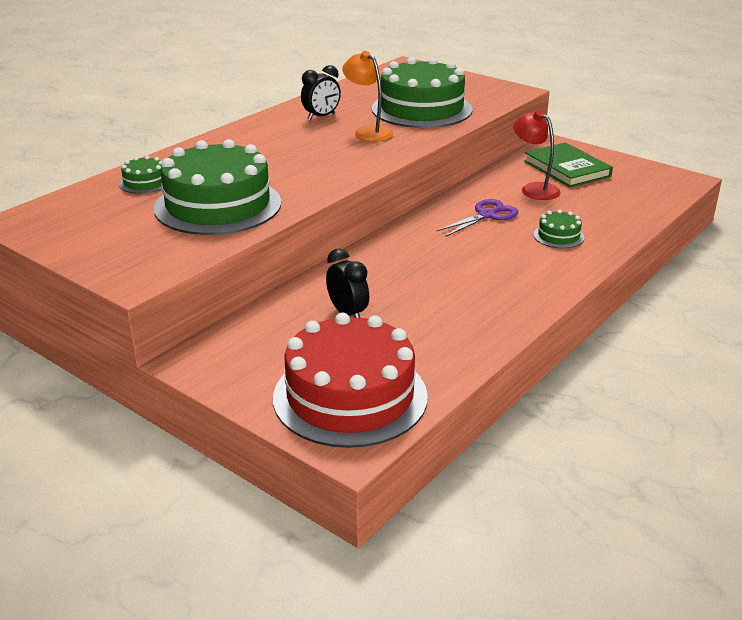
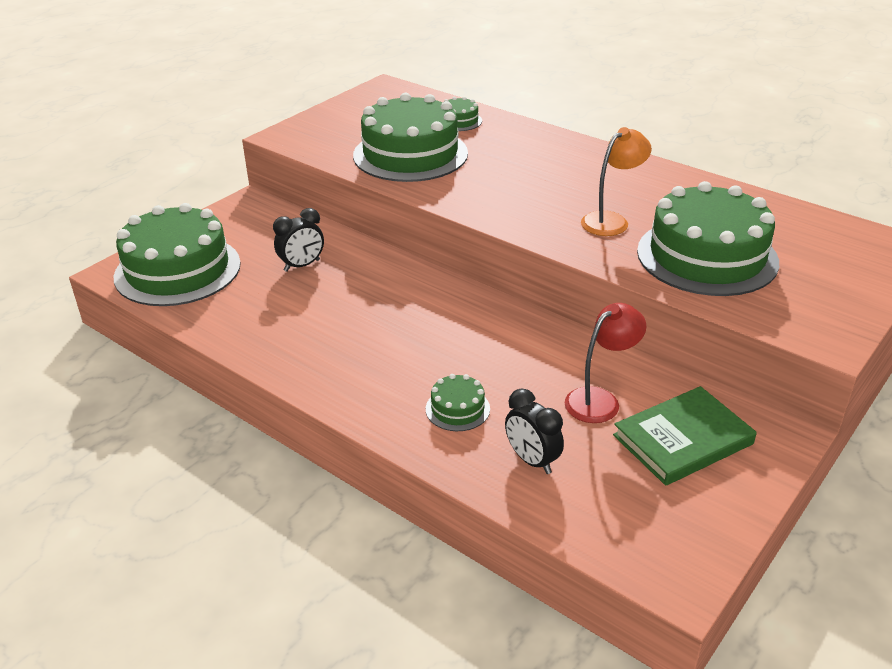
camera: 90 degrees right, 5 degrees up
red cake [273,313,428,448] -> green cake [114,203,241,306]
black clock [301,65,341,120] -> black clock moved to [505,389,564,474]
purple scissors [437,199,518,237] -> none

